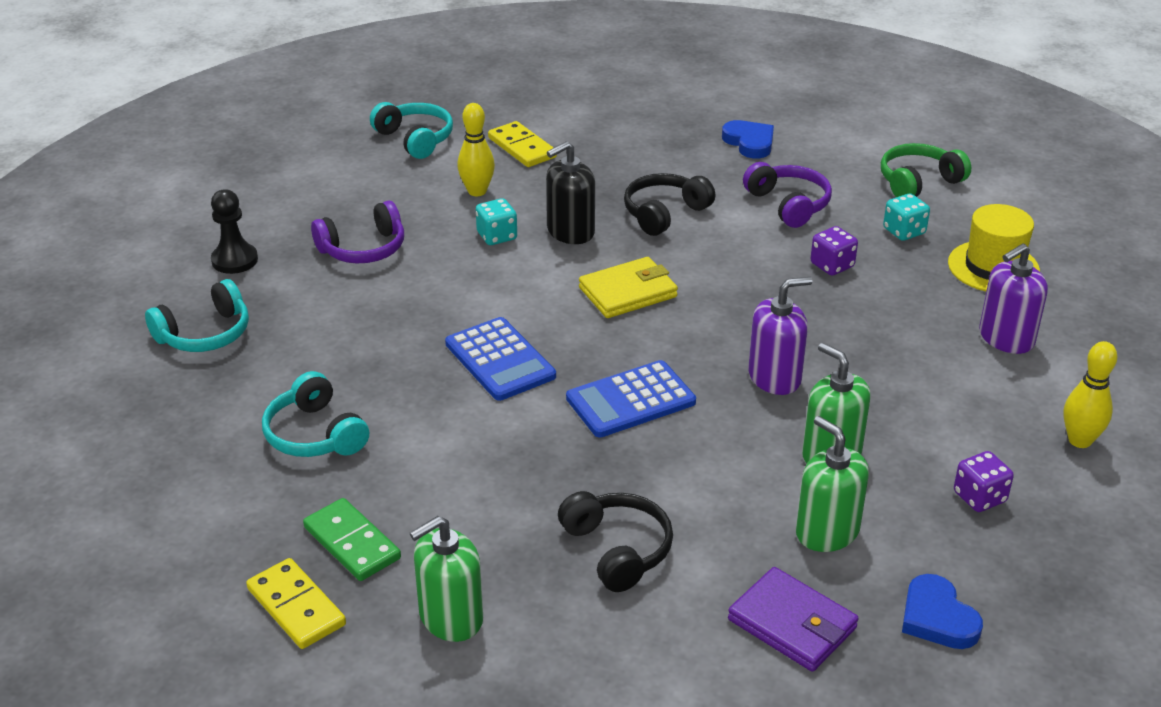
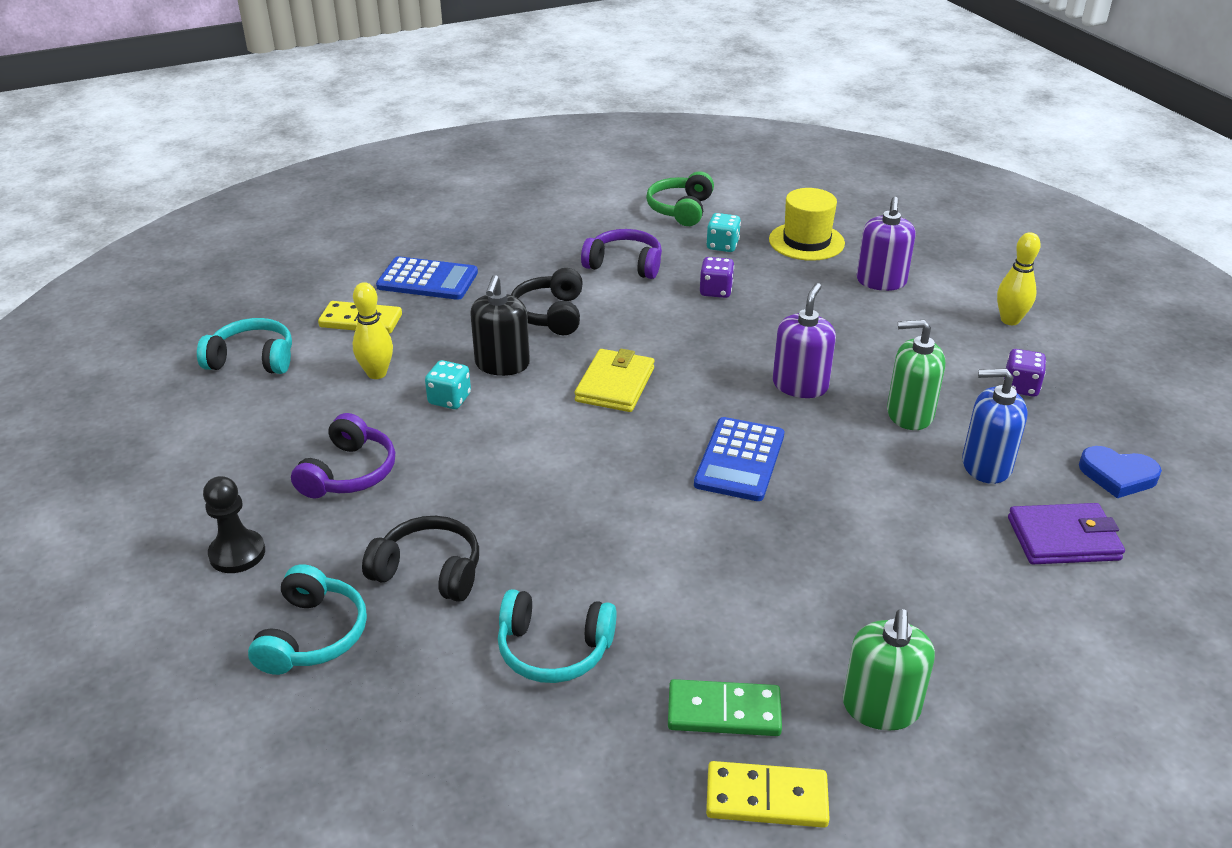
camera: 45 degrees left, 0 degrees up
blue calculator [445,317,556,401] -> blue calculator moved to [376,256,478,300]
black headphones [558,491,673,592] -> black headphones moved to [362,516,479,602]
blue heart [722,120,774,159] -> none
green soap dispenser [796,416,869,552] -> blue soap dispenser [962,368,1028,484]

